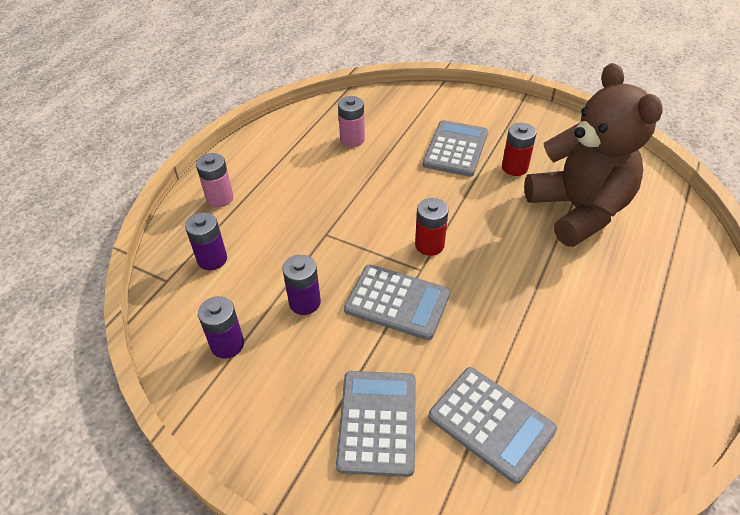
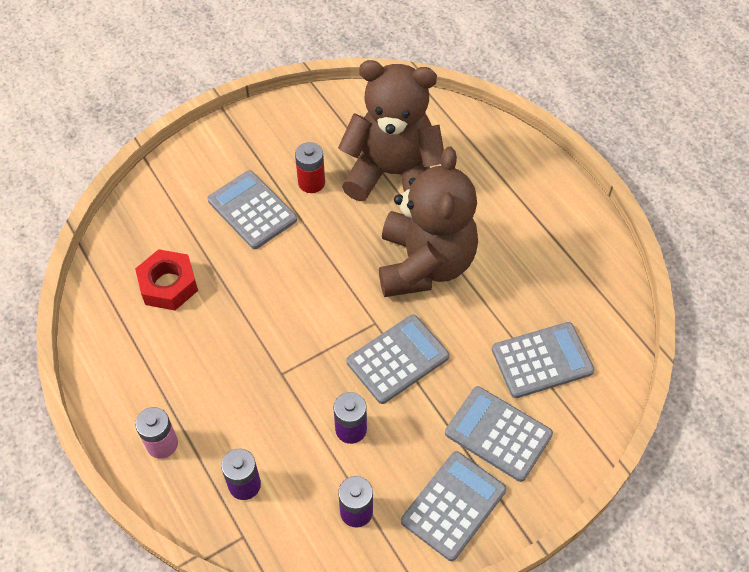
camera: 60 degrees left, 10 degrees up
pink battery [338,96,365,147] -> red nut [135,249,198,311]
red battery [415,198,449,256] -> none
none -> brown teddy bear [379,146,478,297]
none -> grey calculator [401,451,506,561]

